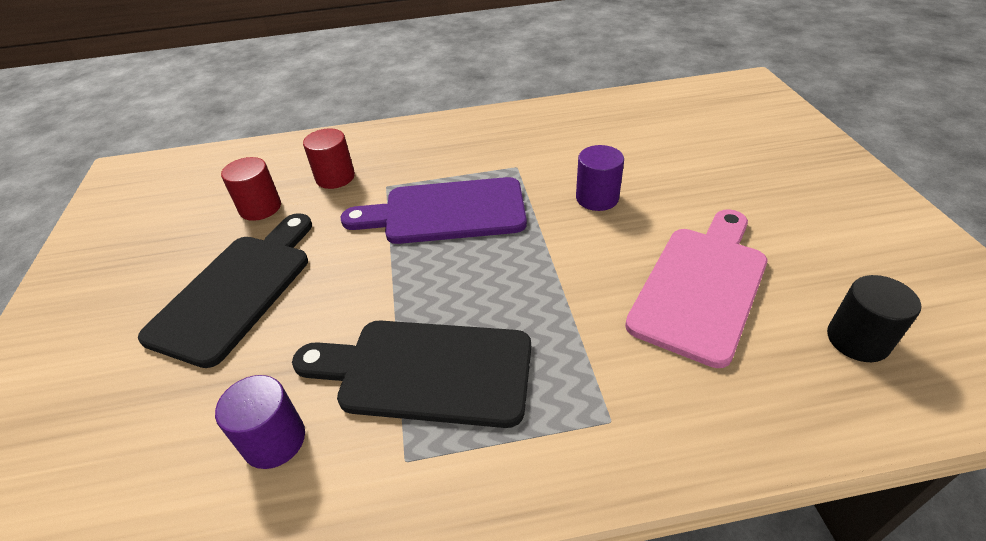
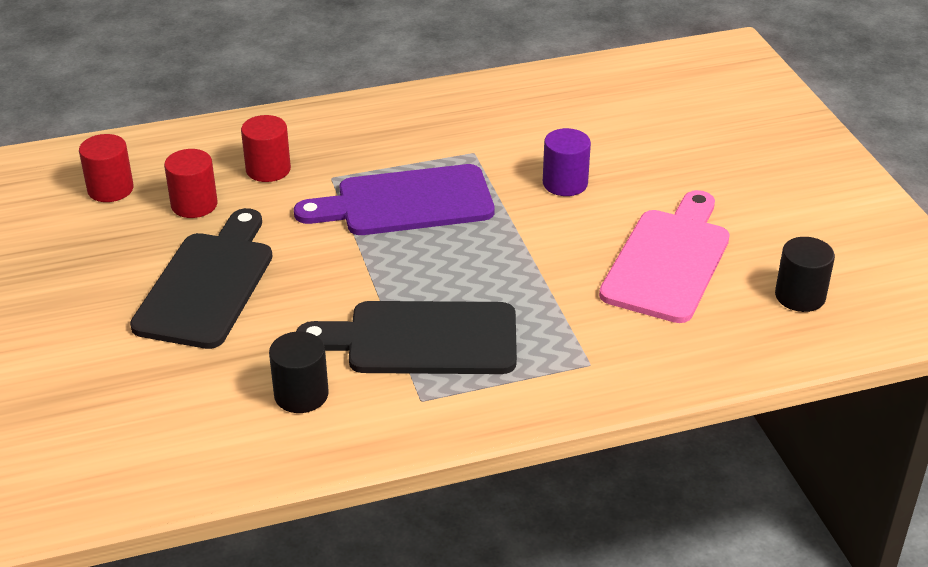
camera: 10 degrees left, 5 degrees down
purple cylinder [215,375,305,469] -> black cylinder [269,332,329,413]
none -> red cylinder [79,134,134,202]

